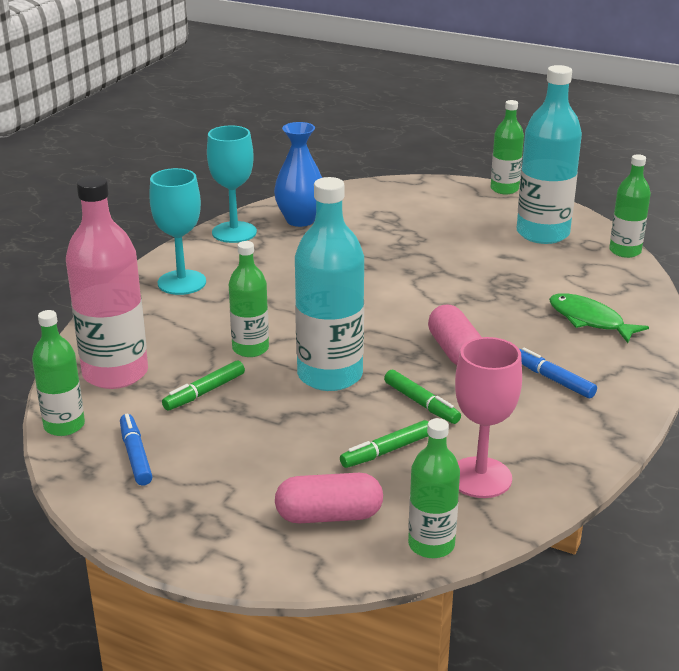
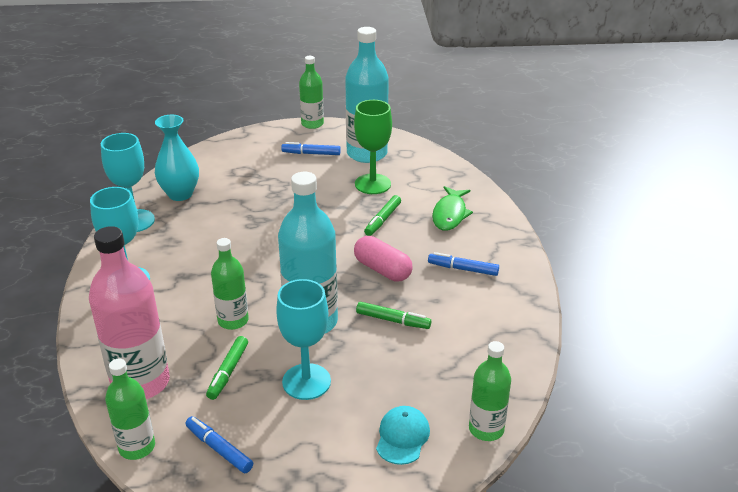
camera: 30 degrees left, 5 degrees up
blue vase [274,122,322,227] -> turquoise vase [155,115,199,201]
pink capsule [275,473,383,524] -> turquoise cap [376,406,430,465]
green marker [340,420,429,468] -> green marker moved to [364,195,401,236]
pink goblet [455,337,522,498] -> none
green fish [549,293,649,343] -> green fish turned 90 degrees counterclockwise [432,186,473,231]
green bottle [609,154,651,258] -> none
none -> turquoise goblet [276,279,331,400]
none -> blue marker [281,142,341,155]
none -> green goblet [354,100,392,194]

